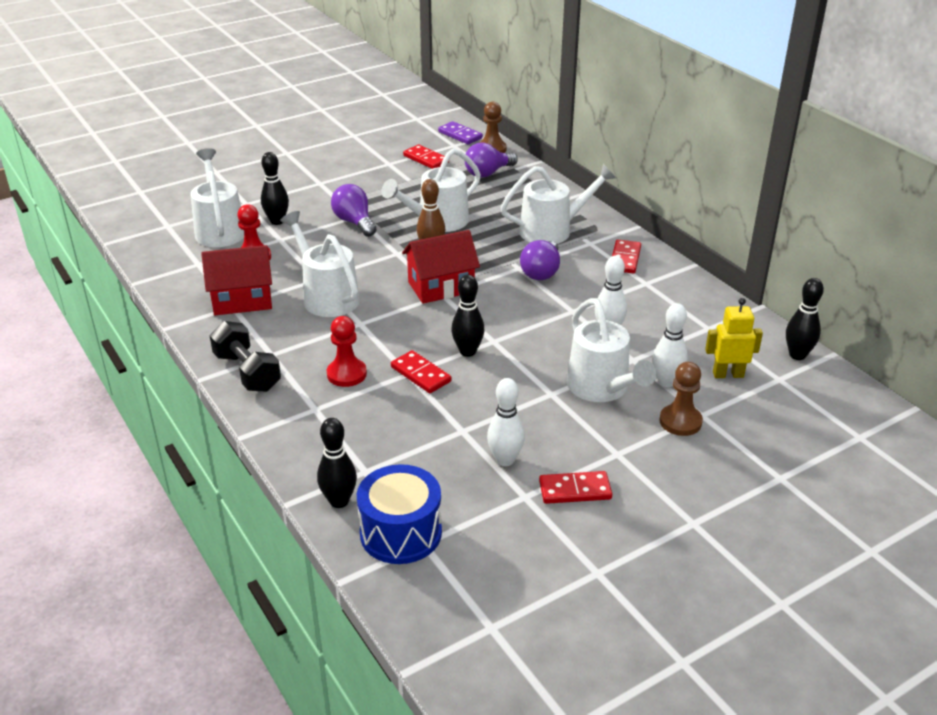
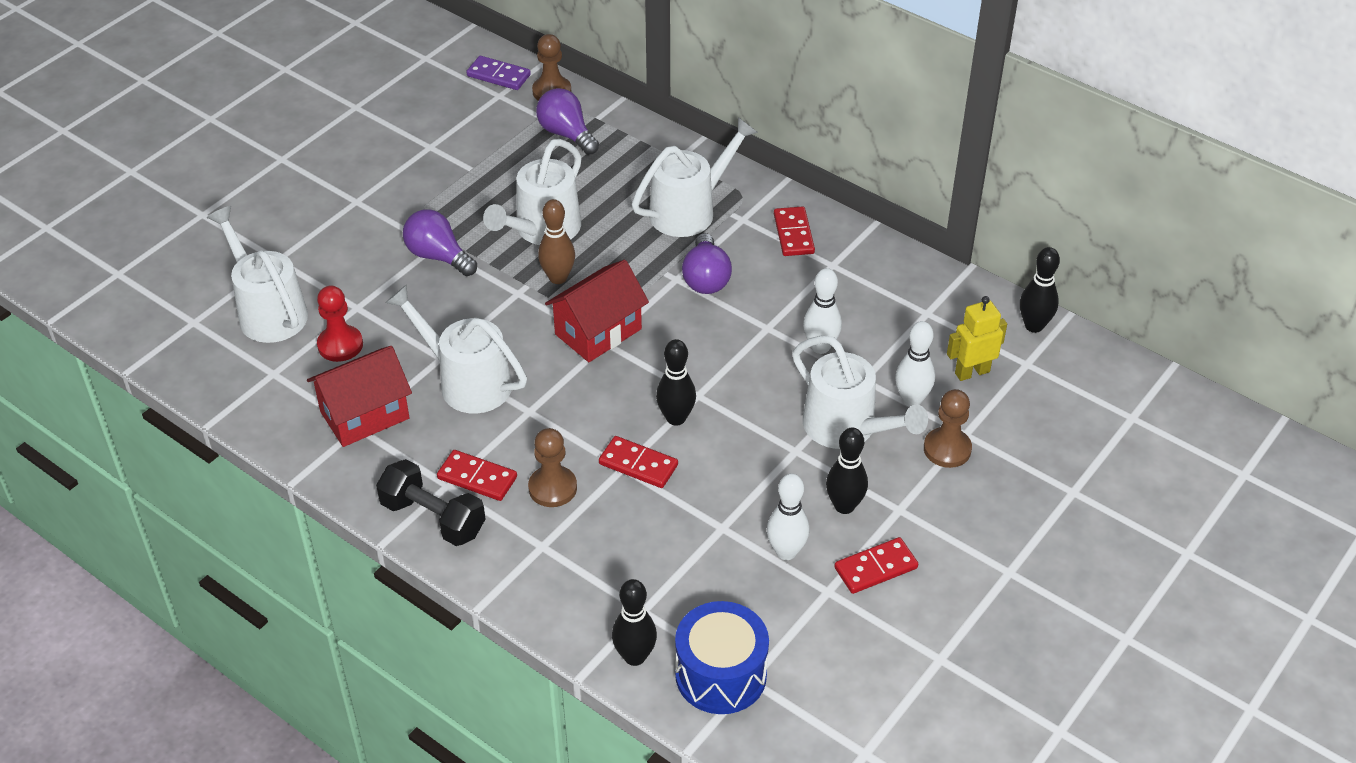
camera: 20 degrees left, 10 degrees up
black bowling pin [261,152,289,225] -> black bowling pin moved to [826,427,868,514]
red pawn [327,316,367,387] -> brown pawn [528,428,577,507]
red domino [403,145,449,169] -> red domino moved to [437,450,517,501]
purple light bulb [465,143,518,178] -> purple light bulb turned 105 degrees clockwise [536,88,599,155]

